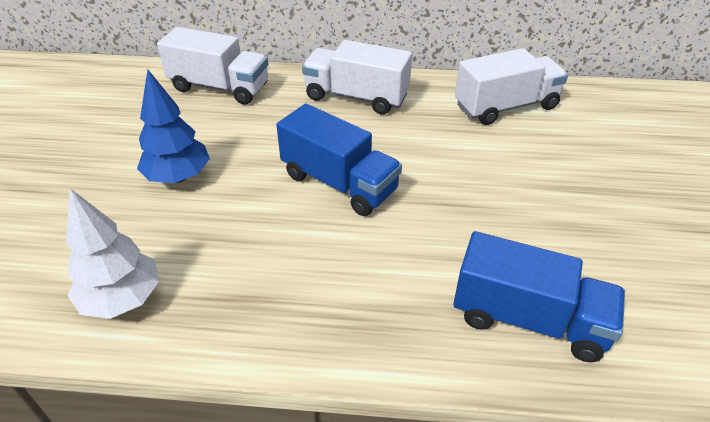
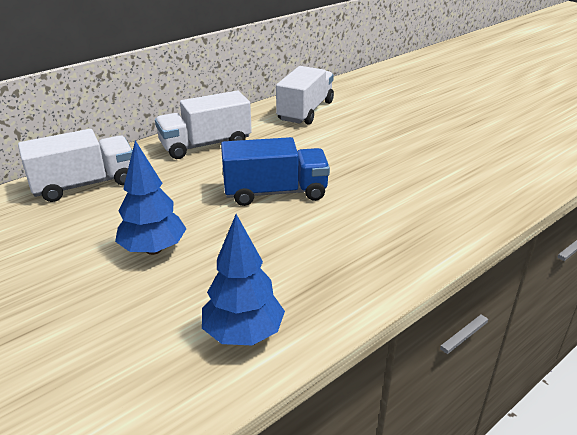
camera: 45 degrees left, 10 degrees down
white tree [66,188,159,319] -> blue tree [202,214,285,346]
blue truck [453,231,625,362] -> none

